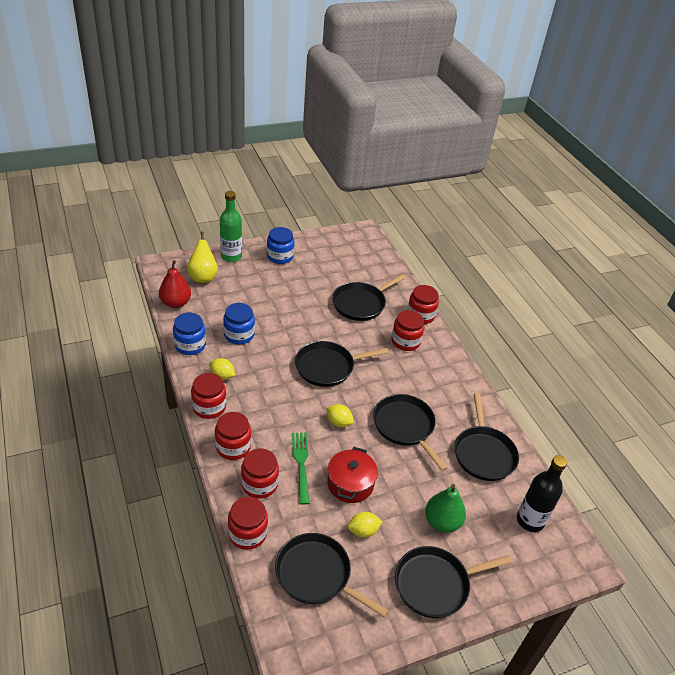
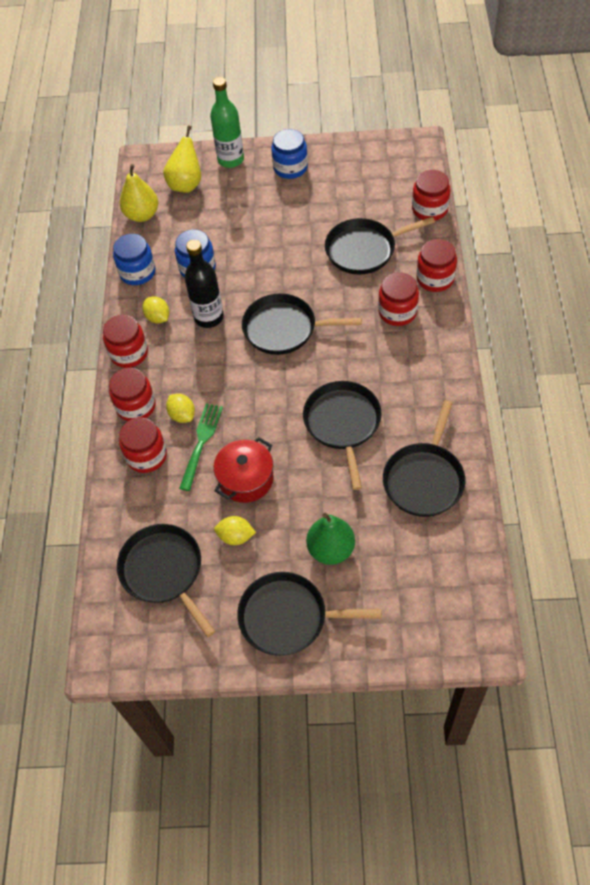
camera: 30 degrees right, 15 degrees up
red pear [159,260,191,308] -> yellow pear [120,164,158,222]
red jar [228,497,268,550] -> red jar moved to [412,170,450,221]
yellow lemon [326,404,354,427] -> yellow lemon moved to [166,394,195,423]
black bottle [517,455,567,532] -> black bottle moved to [185,240,224,328]

